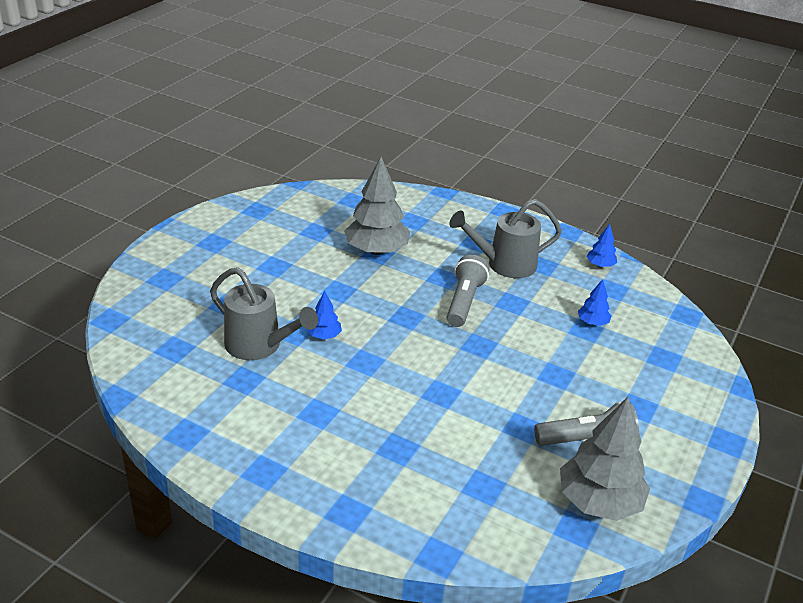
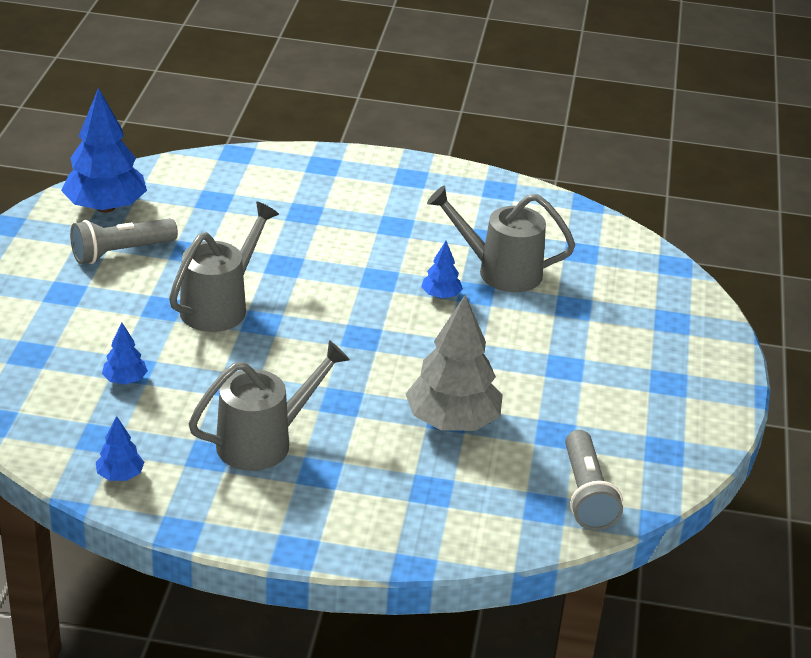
camera: 160 degrees right, 0 degrees up
grey flashlight [447,255,489,327] -> grey flashlight moved to [565,430,623,530]
grey tree [560,397,650,521] -> blue tree [61,88,147,213]
none -> grey watering can [169,202,279,332]

